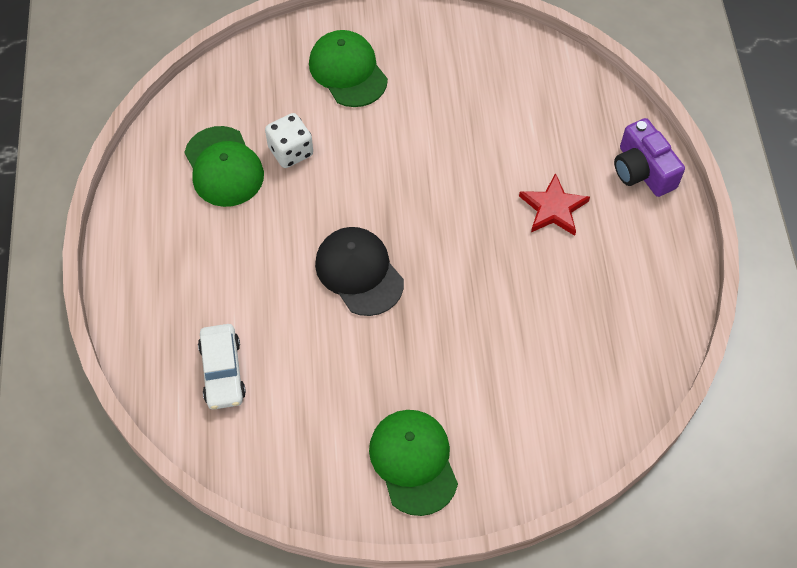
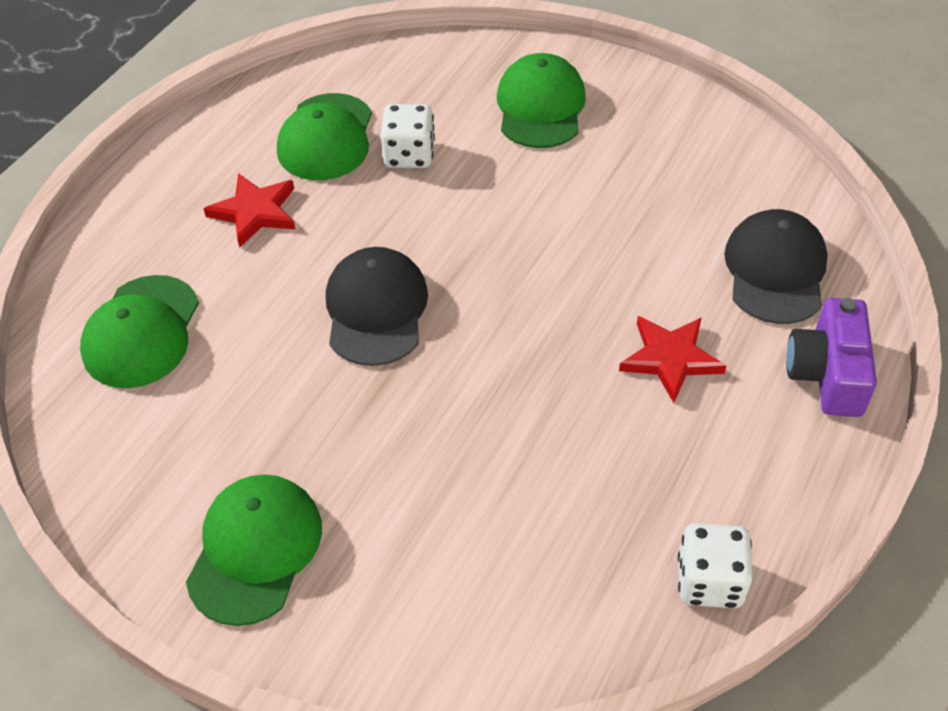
camera: 35 degrees right, 10 degrees down
white car [198,324,246,409] -> green cap [80,275,199,388]
none -> red star [204,173,295,248]
none -> white dice [678,523,753,608]
none -> black cap [724,209,828,324]

